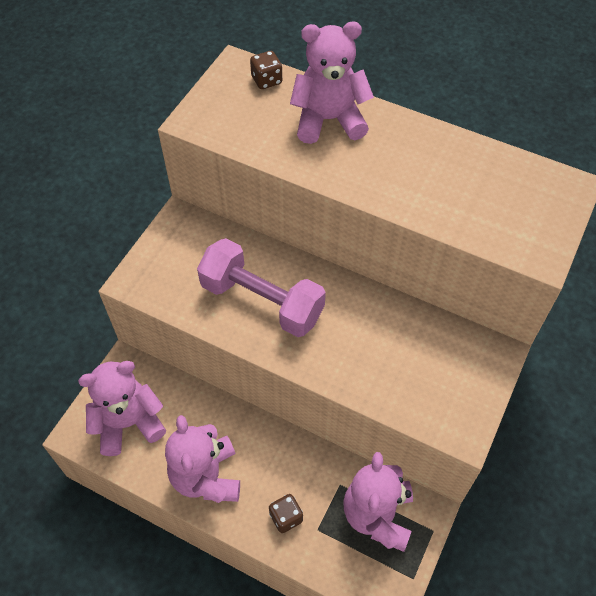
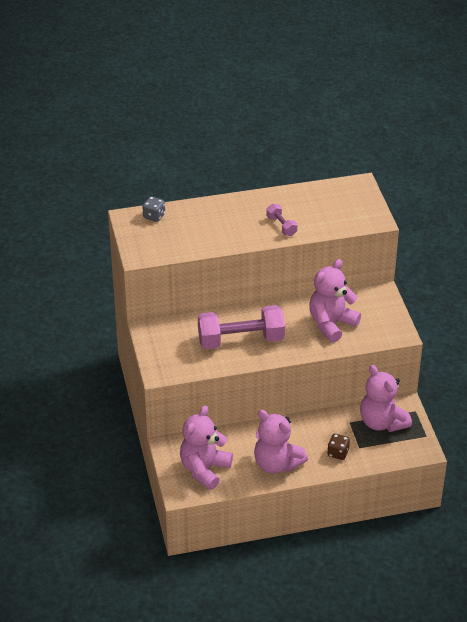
camera: 40 degrees left, 15 degrees down
brown dice [250,51,282,89] -> grey dice [143,196,165,222]
pink teddy bear [290,21,374,144] -> pink teddy bear moved to [309,259,361,343]
none -> pink dumbbell [266,204,298,236]

